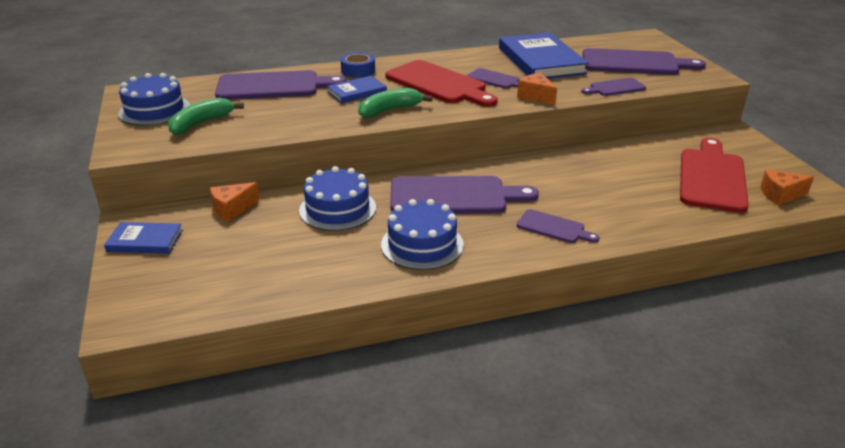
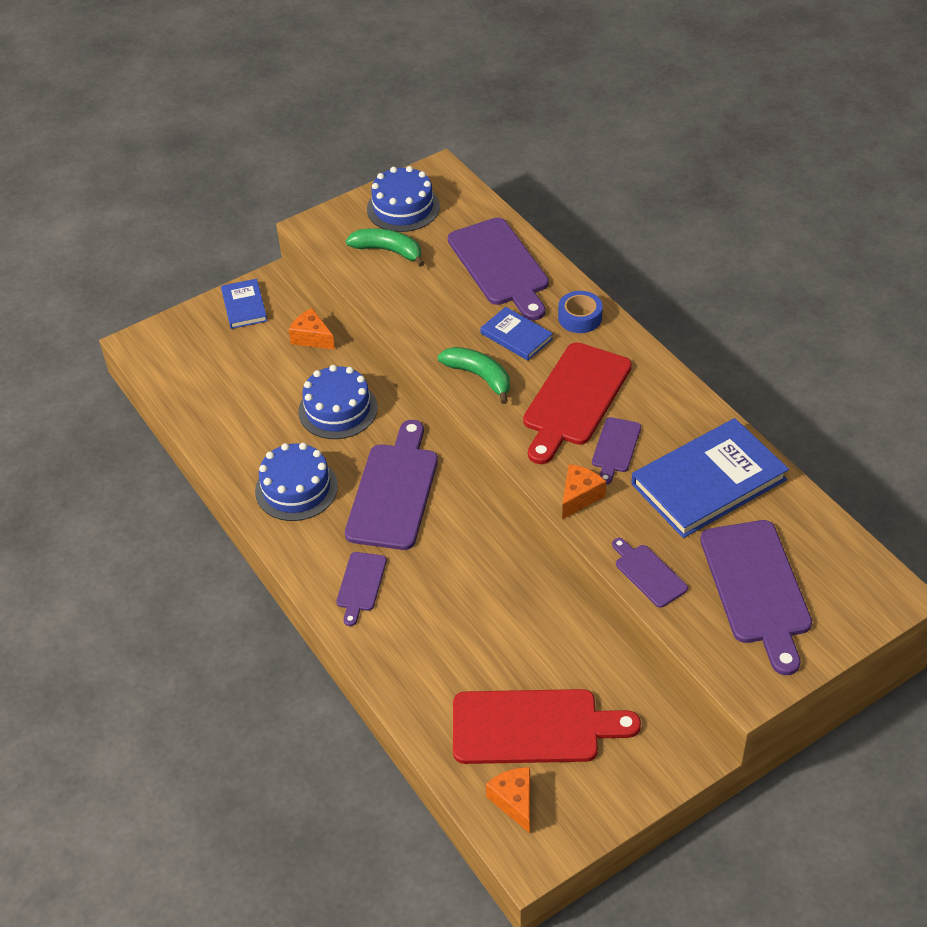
camera: 75 degrees right, 15 degrees up
purple cutting board [390,176,539,214] -> purple cutting board turned 150 degrees counterclockwise [345,420,438,550]

